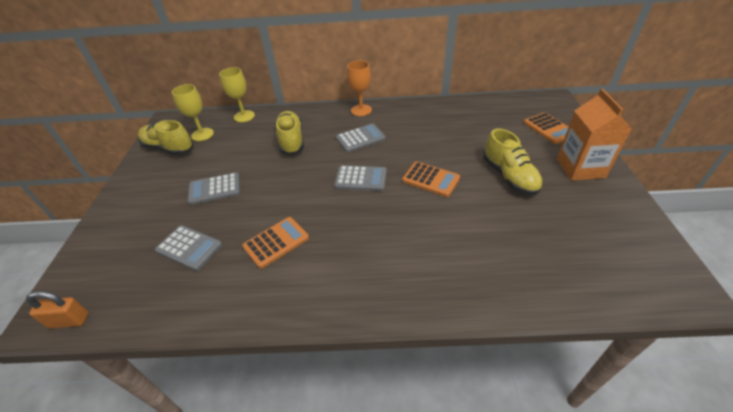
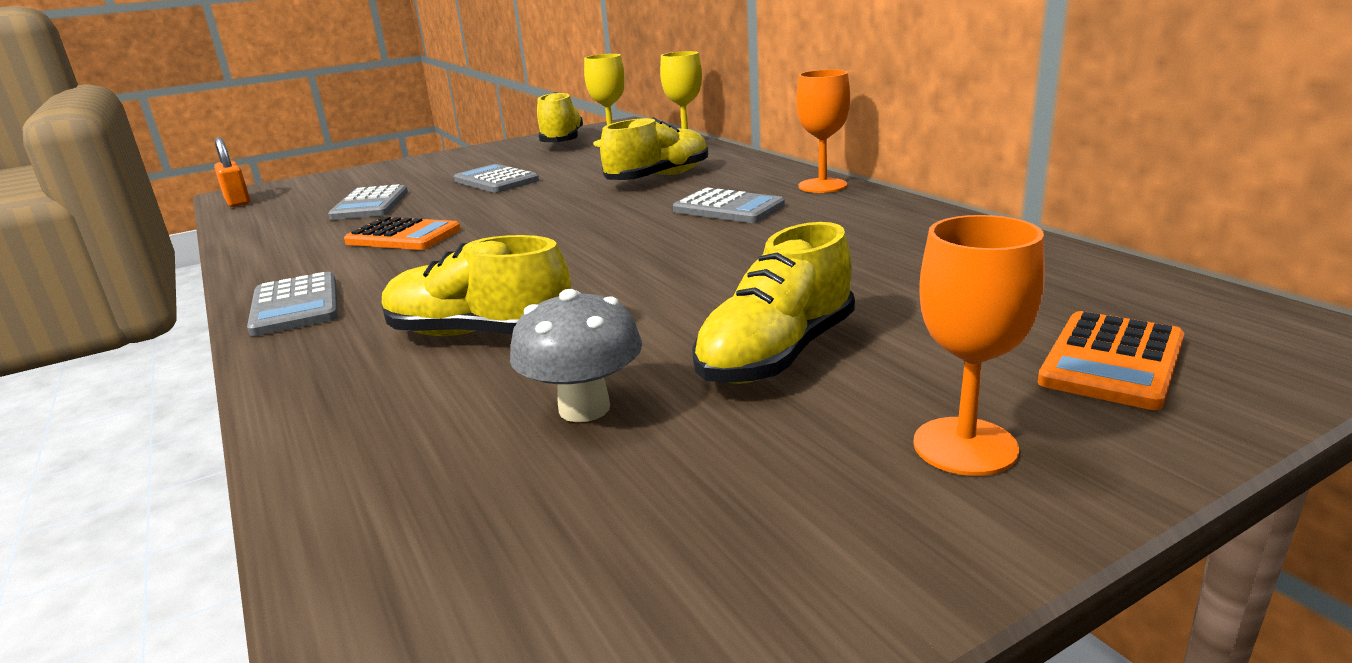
camera: 60 degrees right, 20 degrees down
grey calculator [334,165,387,191] -> grey calculator moved to [247,272,338,336]
orange calculator [402,161,460,197] -> none
orange carton [557,89,632,181] -> orange goblet [913,215,1045,476]
none -> yellow shoe [382,235,571,336]
none -> grey mushroom [510,289,642,422]

